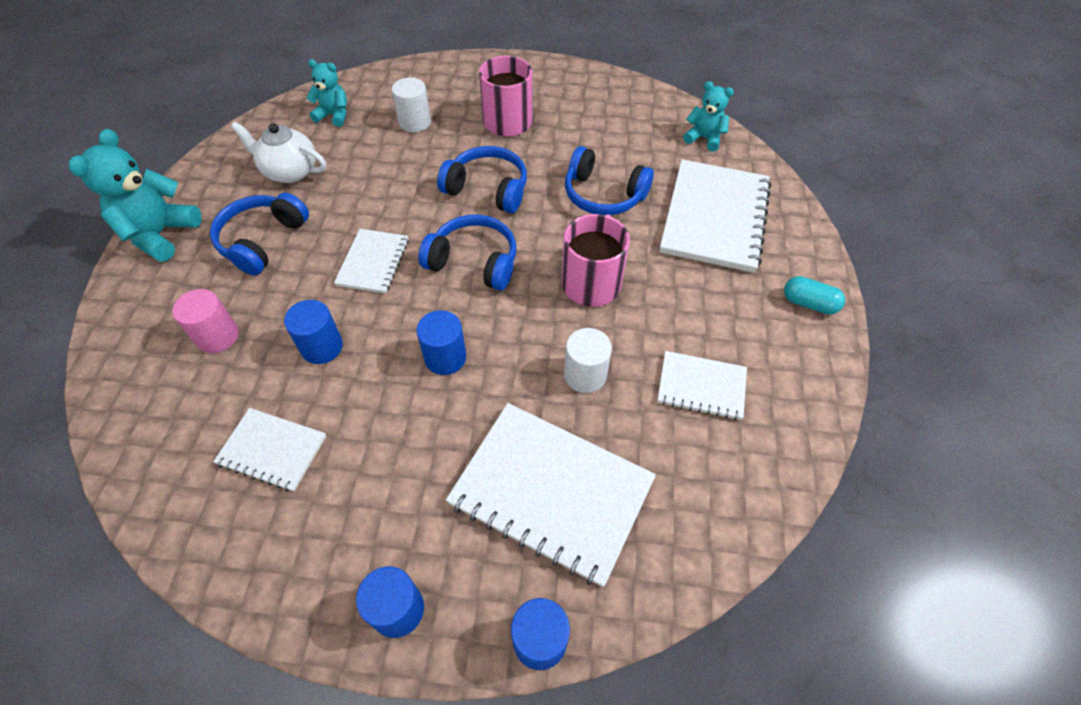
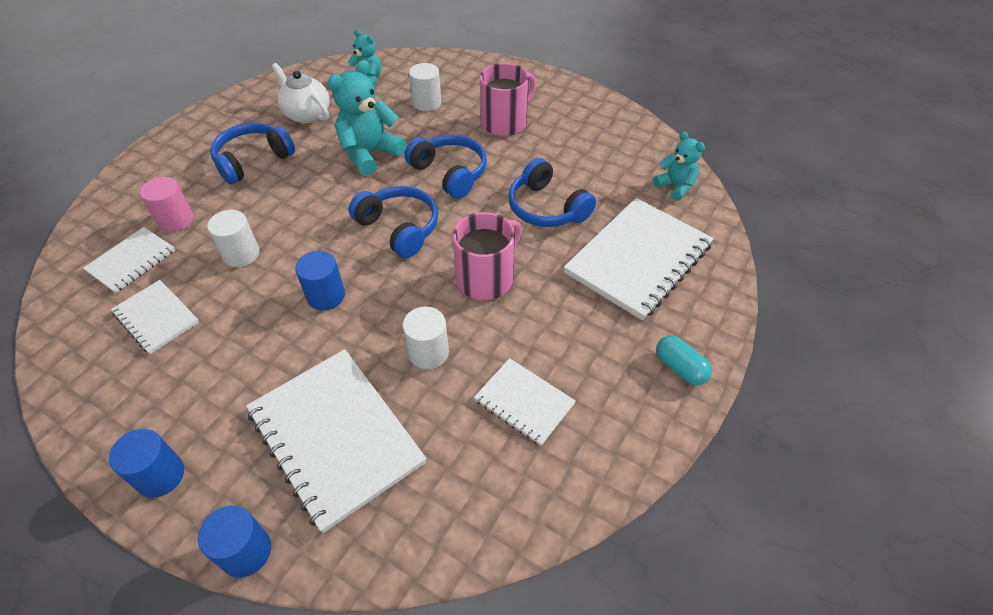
camera: 25 degrees right, 5 degrees down
turquoise teddy bear [69,129,202,262] -> turquoise teddy bear moved to [328,60,406,176]
blue cylinder [284,300,343,364] -> white cylinder [207,210,259,267]
white notebook [334,229,409,294] -> white notebook moved to [83,227,175,293]

